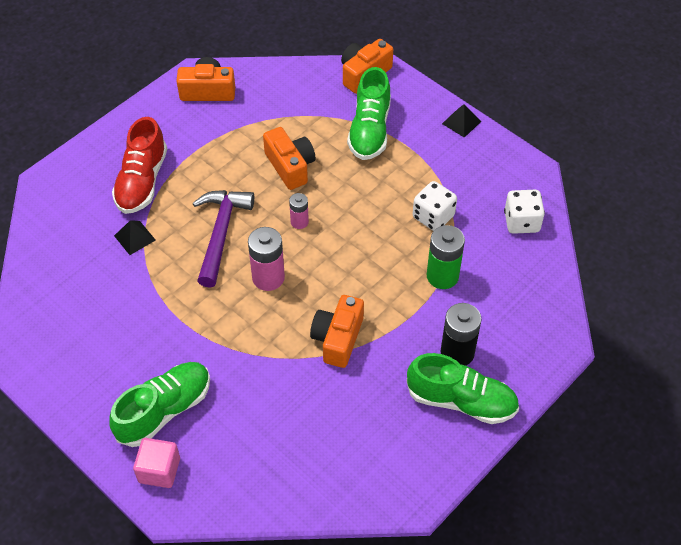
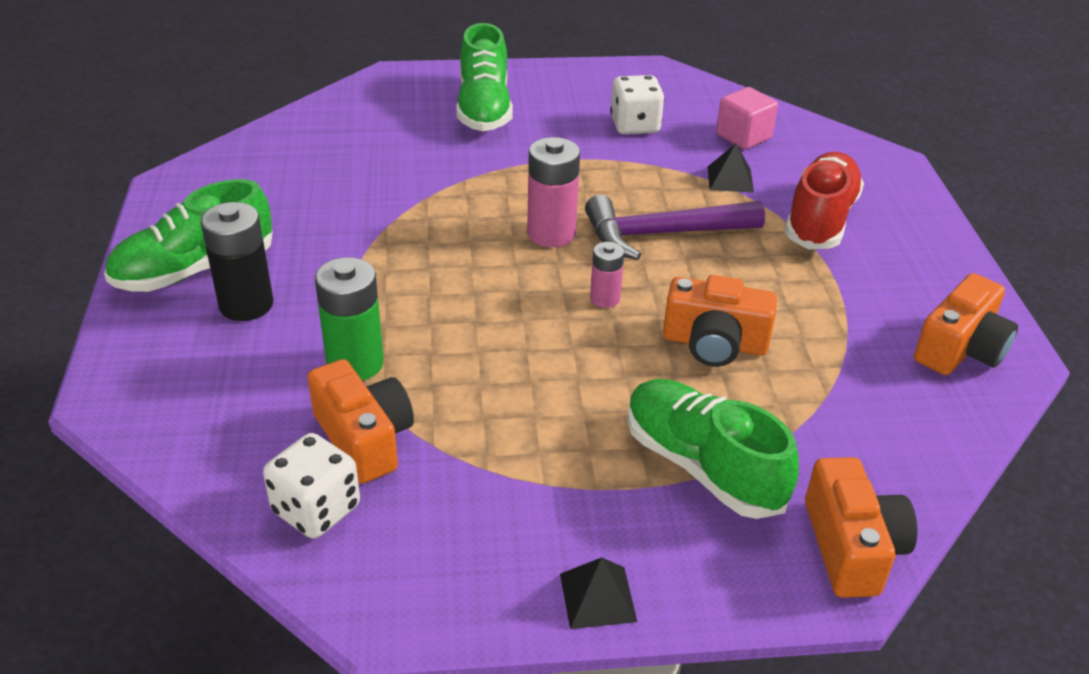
camera: 130 degrees right, 15 degrees down
red shoe [112,117,167,214] -> red shoe turned 60 degrees clockwise [785,152,864,249]
pink cube [133,438,180,488] -> pink cube moved to [716,87,778,149]
purple hammer [192,190,254,288] -> purple hammer turned 120 degrees clockwise [585,195,765,260]
orange camera [310,295,364,368] -> orange camera moved to [308,359,414,484]
white dice [413,181,457,231] -> white dice moved to [610,75,664,134]

